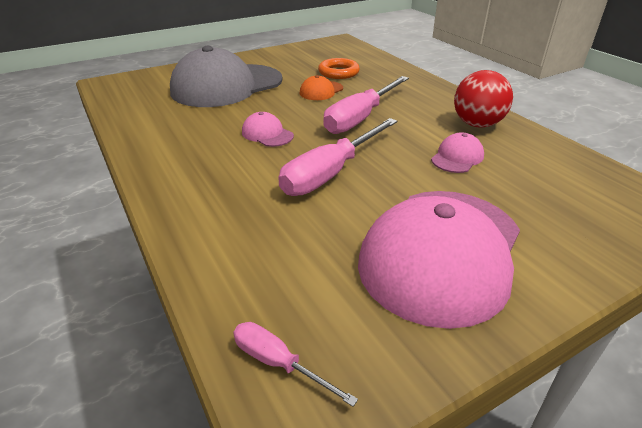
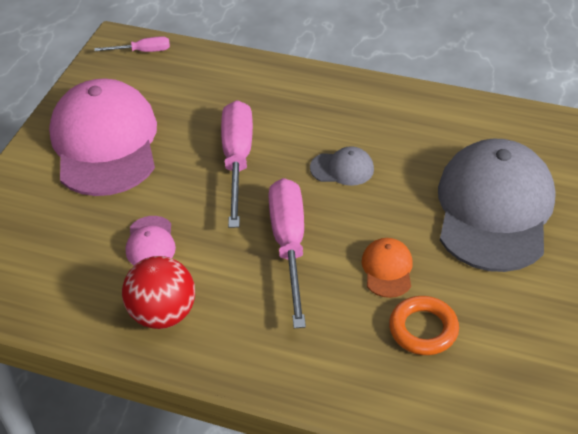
camera: 140 degrees right, 10 degrees up
pink cap [242,112,294,147] -> grey cap [310,146,374,186]

